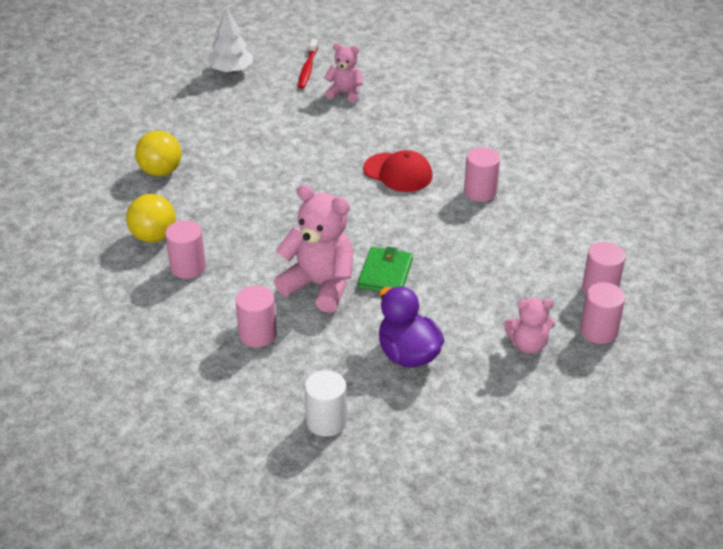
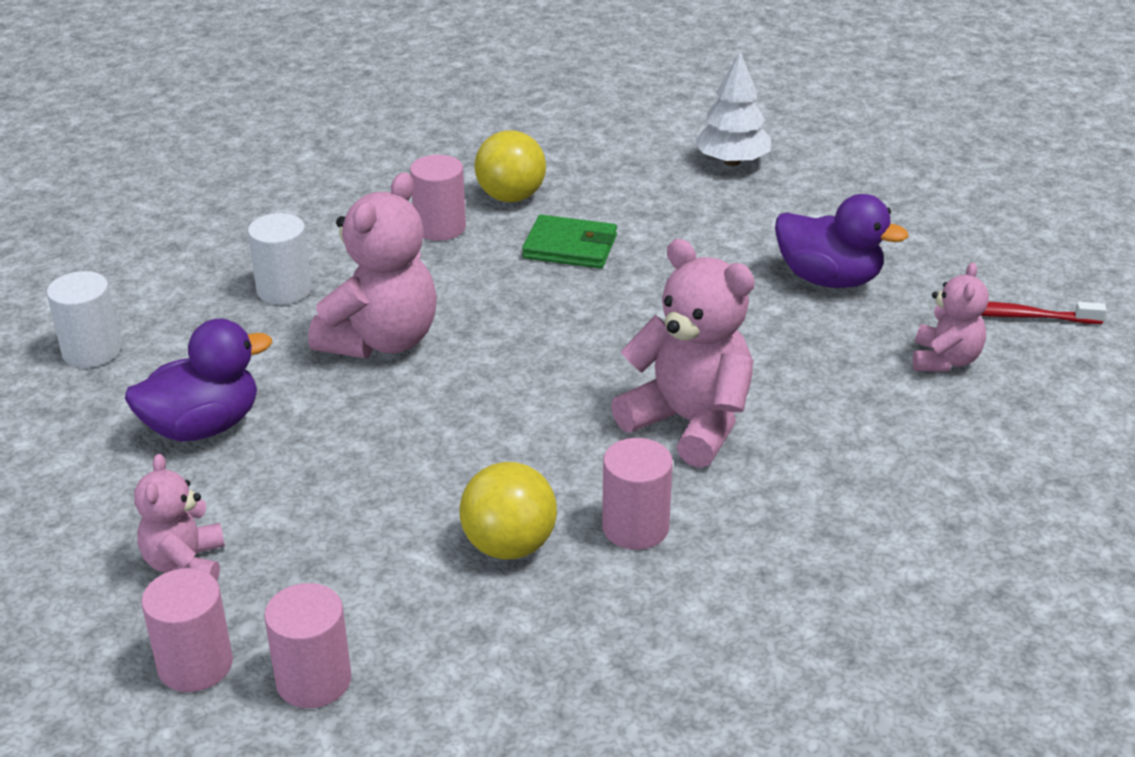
camera: 90 degrees right, 5 degrees down
yellow ball [135,131,181,176] -> yellow ball moved to [460,462,557,559]
white tree [207,8,253,74] -> white tree moved to [694,51,771,166]
pink cylinder [235,286,277,347] -> white cylinder [248,213,312,305]
green wallet [358,246,413,292] -> green wallet moved to [522,215,617,269]
red cap [363,150,433,192] -> pink teddy bear [611,239,755,468]
none -> purple duck [775,194,909,288]

